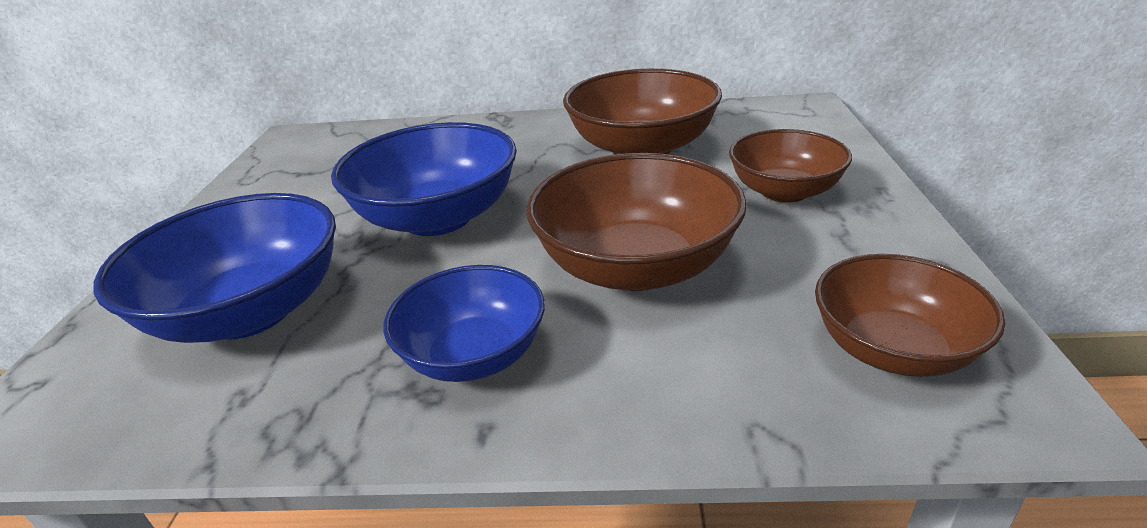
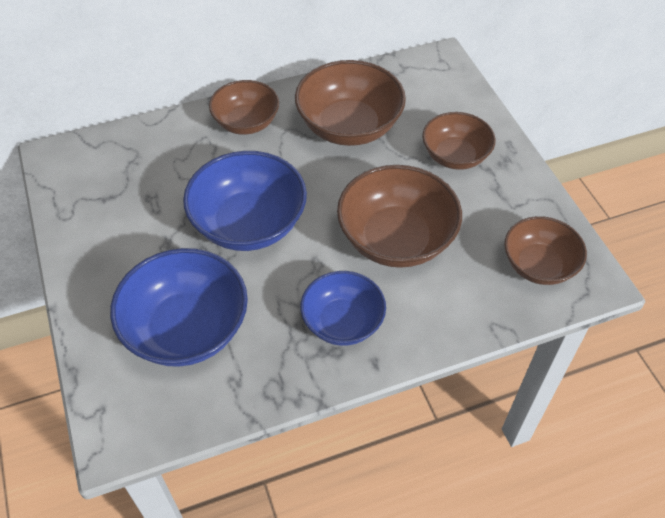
camera: 25 degrees left, 20 degrees up
none -> brown bowl [209,80,279,135]

